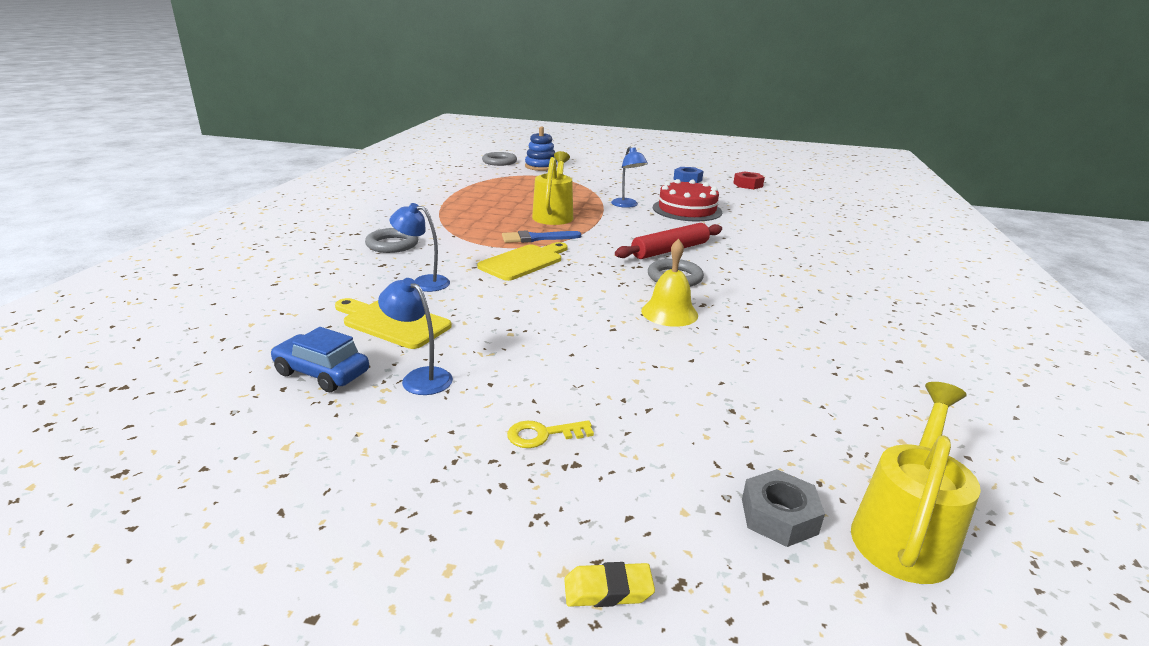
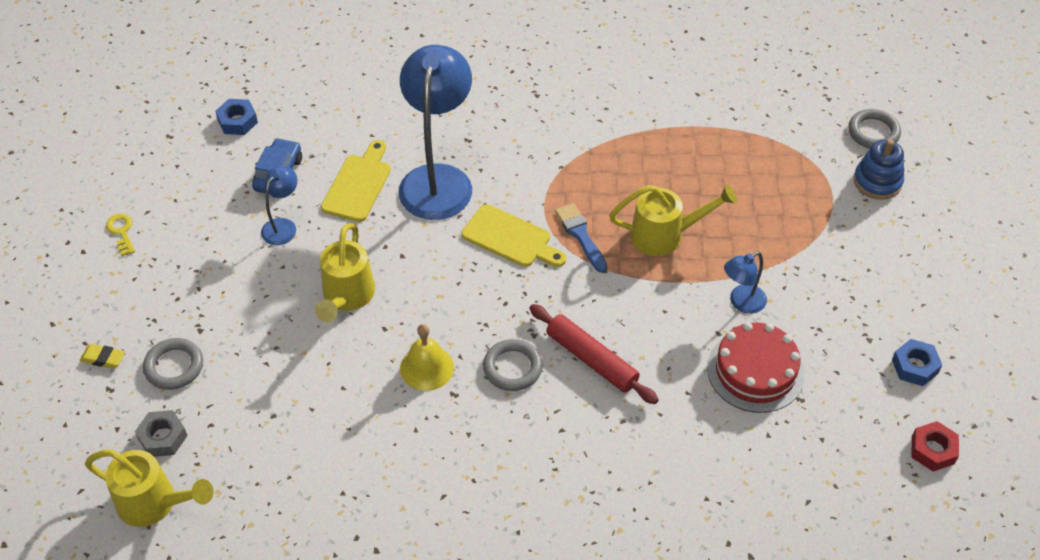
camera: 80 degrees right, 25 degrees up
grey ring [365,228,418,253] -> grey ring moved to [143,338,203,390]
blue lamp [390,203,450,292] -> blue lamp [398,45,472,220], size x2.15
yellow key [507,420,594,448] -> yellow key moved to [106,214,135,256]
yellow eraser [564,562,655,607] -> yellow eraser turned 60 degrees counterclockwise [80,344,125,369]
none -> blue nut [215,99,258,135]
none -> yellow watering can [315,223,375,322]

